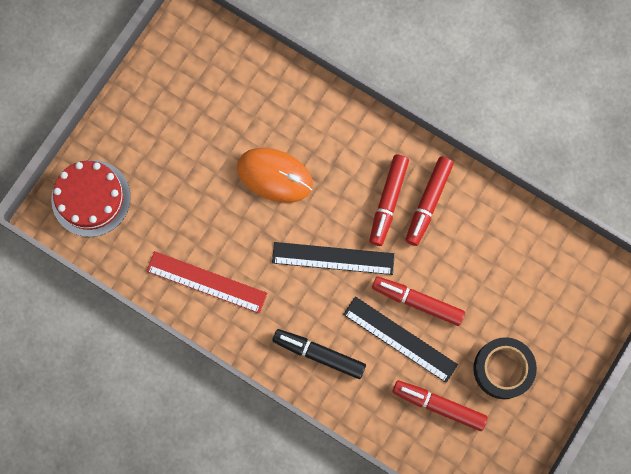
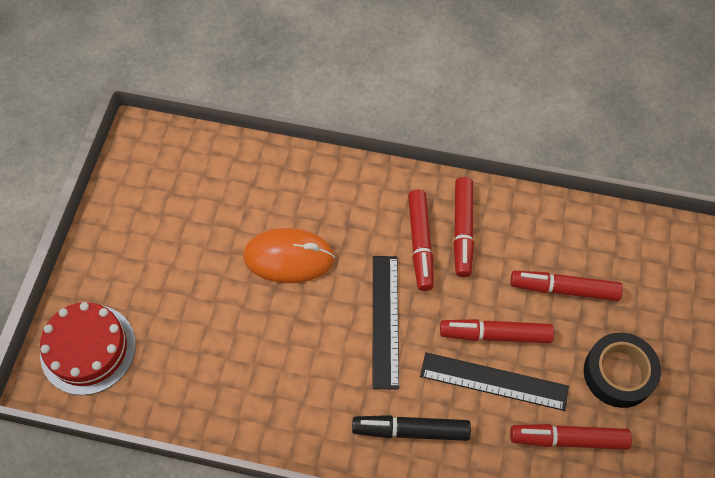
camera: 20 degrees left, 15 degrees down
red ruler [146,251,267,313] -> none
black ruler [272,242,395,275] -> black ruler turned 75 degrees counterclockwise [373,256,399,389]
none -> red marker [510,271,623,301]

